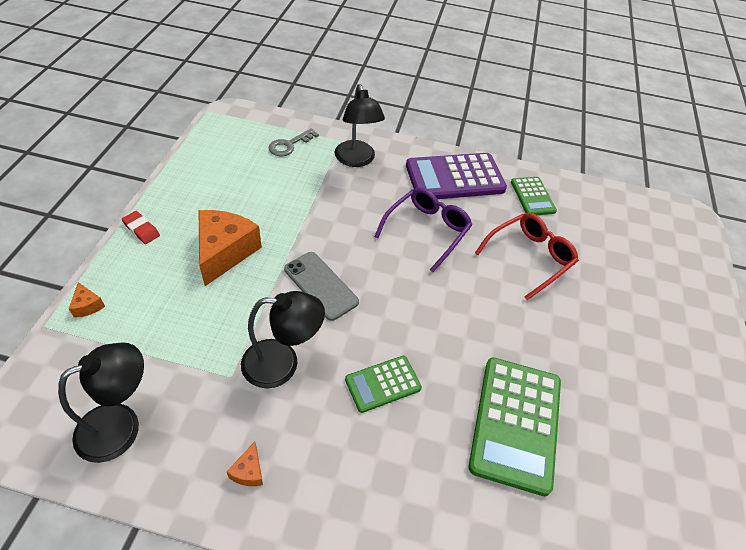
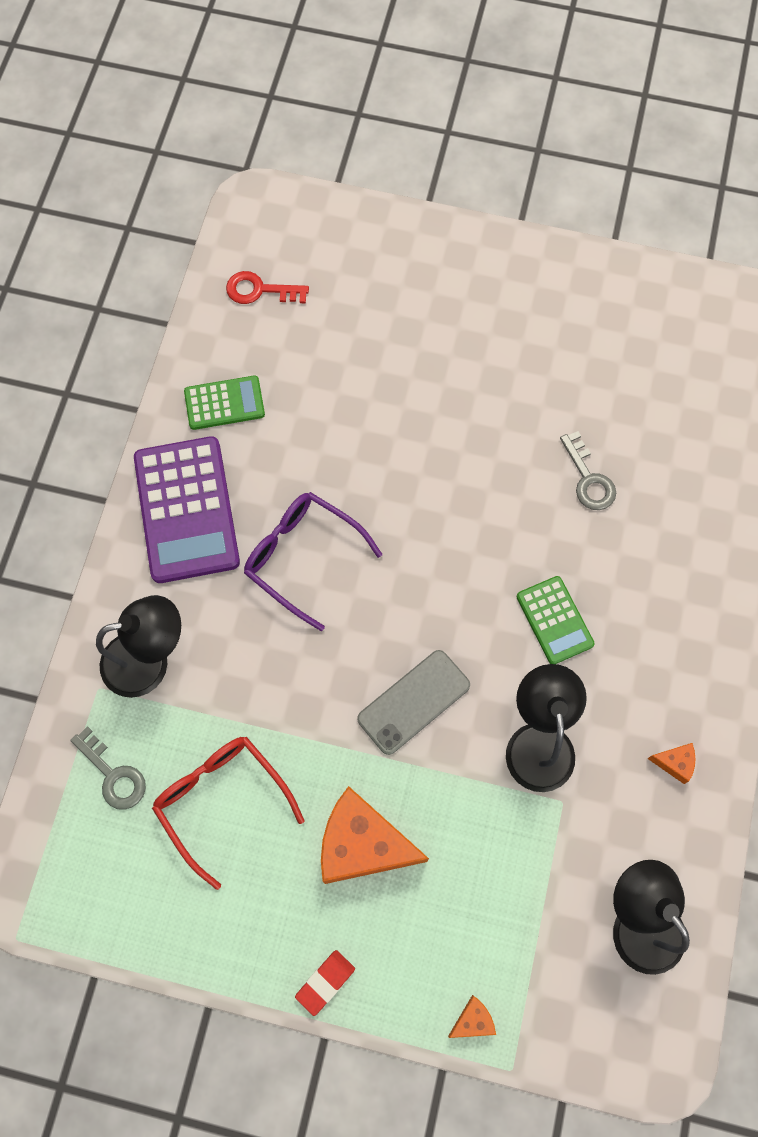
camera: 85 degrees left, 20 degrees up
green calculator [469,357,561,496] -> grey key [560,431,616,510]
red glasses [475,213,579,300] -> red glasses moved to [152,737,305,890]
none -> red key [226,271,309,304]

